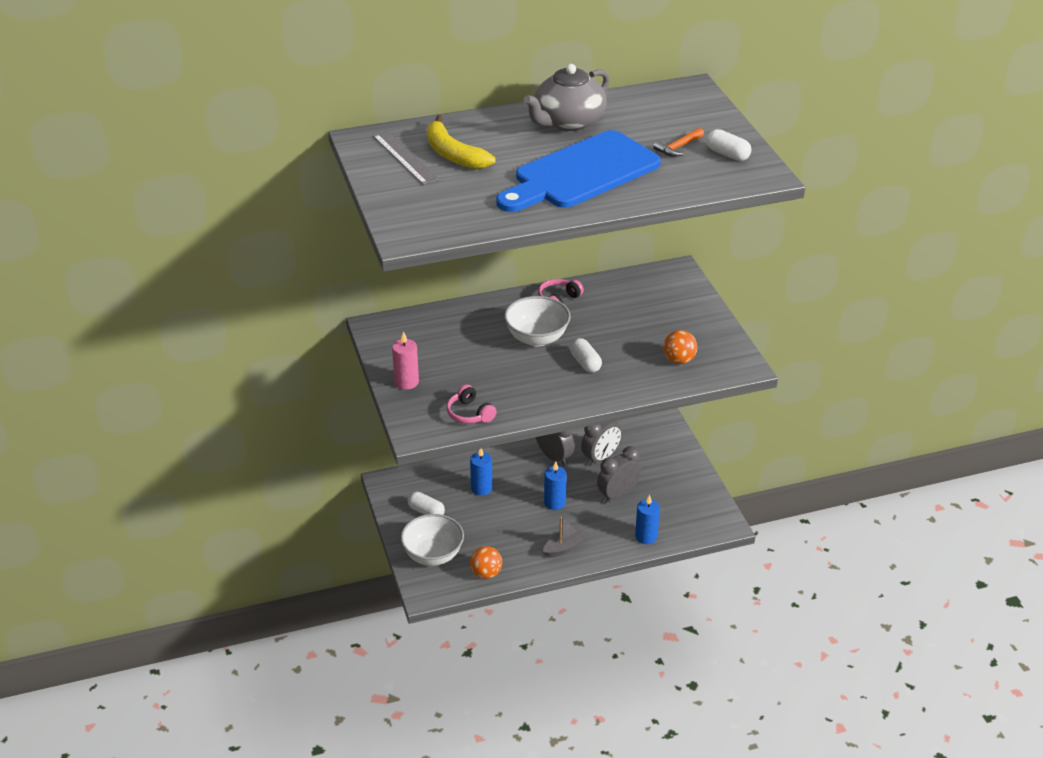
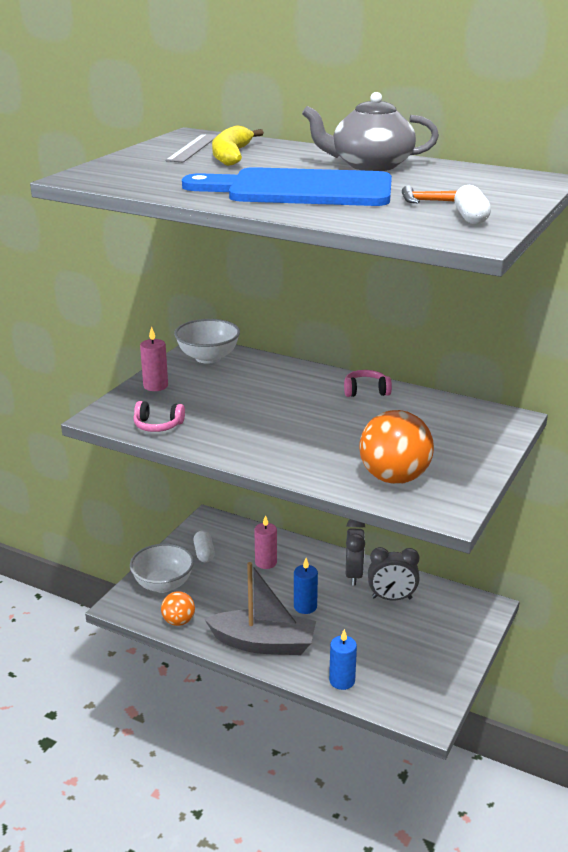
camera: 45 degrees right, 10 degrees down
pink headphones [446,385,497,424] -> pink headphones turned 90 degrees counterclockwise [133,401,185,432]
blue candle [470,448,492,496] -> pink candle [254,515,277,569]
white bowl [504,296,571,346] -> white bowl moved to [174,319,240,364]
grey boat [542,517,588,557] -> grey boat [204,562,316,655], size x1.96
white capsule [570,338,602,373] -> none
grey clock [597,446,641,503] -> none
orange ball [663,330,697,364] -> orange ball [359,410,434,484], size x1.77

